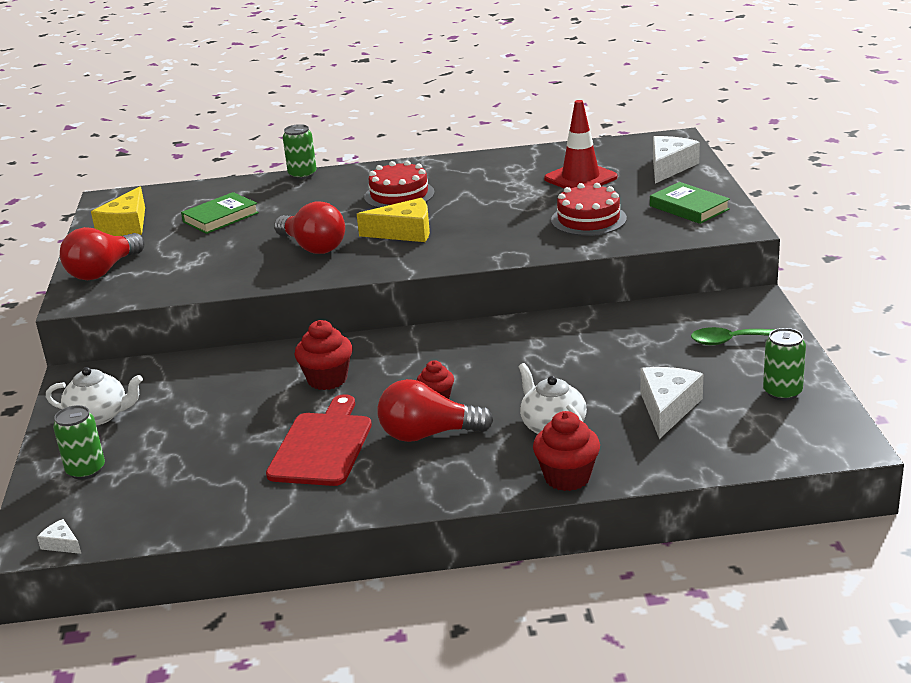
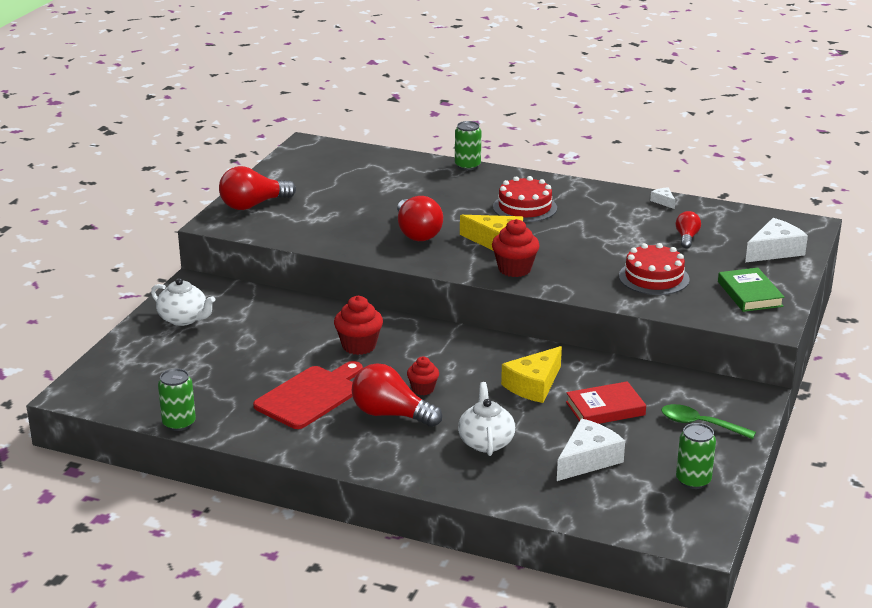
camera: 25 degrees right, 0 degrees up
white cheese [37,519,81,554] -> white cheese moved to [650,187,675,209]
green can [53,405,105,480] -> green can moved to [158,369,196,431]
yellow cheese [91,186,145,236] -> yellow cheese moved to [501,346,562,403]
green book [181,192,259,234] -> none
red cupcake [533,411,600,491] -> red cupcake moved to [492,219,540,277]
red traffic cone [544,100,618,189] -> red light bulb [675,211,701,248]
none -> red book [566,381,646,424]

